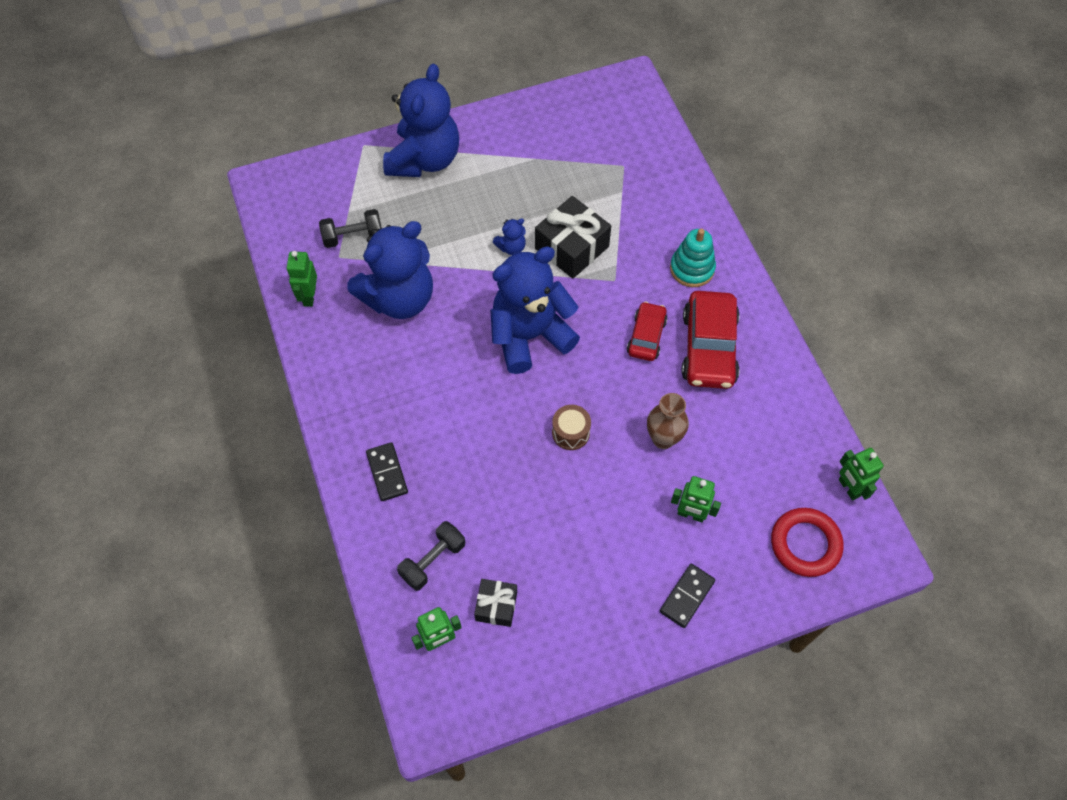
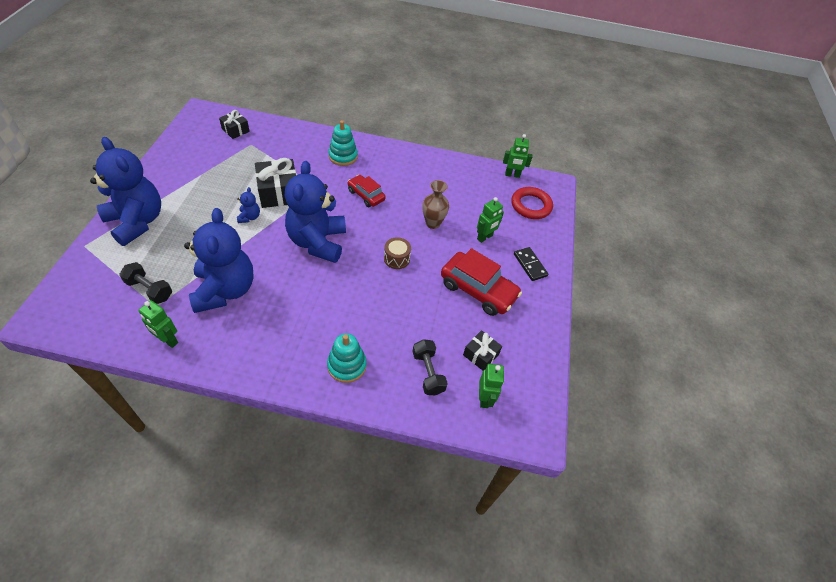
camera: 65 degrees left, 10 degrees down
black dumbbell [319,209,382,248] -> black dumbbell turned 75 degrees counterclockwise [119,262,172,304]
black domino [366,442,408,501] -> turquoise stacking toy [327,333,367,383]
red car [681,291,740,389] -> red car moved to [441,248,522,316]
none -> black gift [219,110,250,139]

